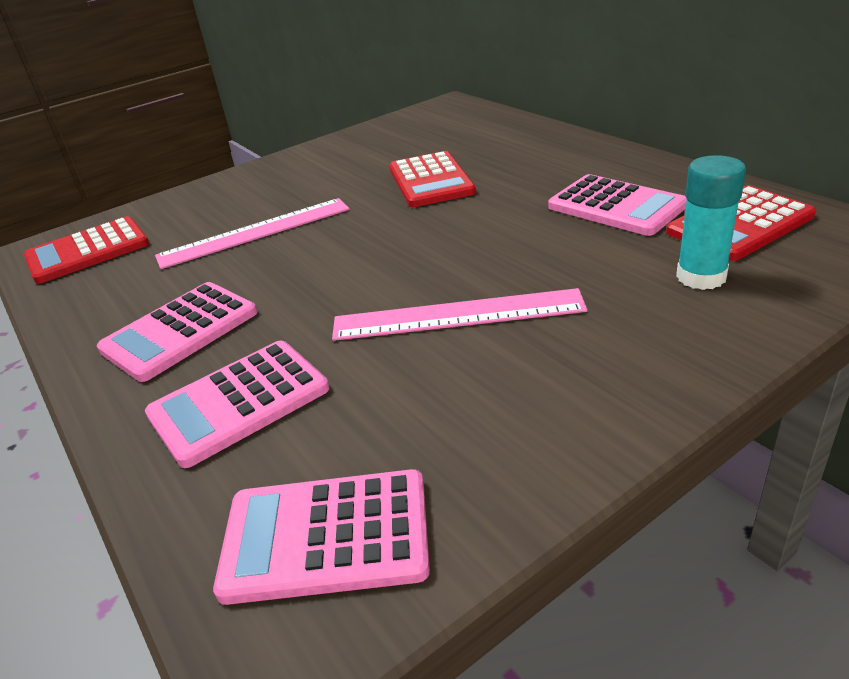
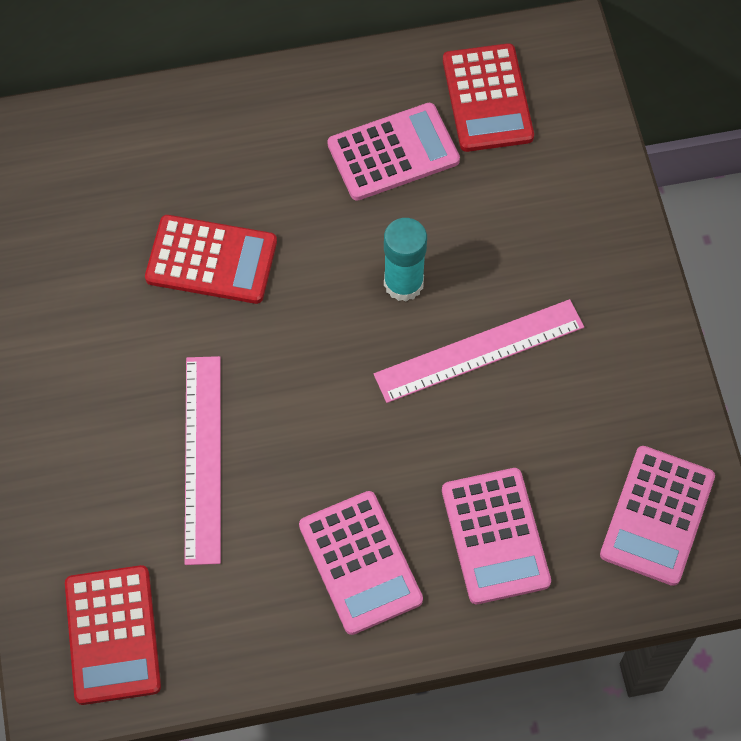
camera: 70 degrees left, 30 degrees up
pink ruler [332,288,588,341] -> pink ruler turned 45 degrees clockwise [374,299,584,403]
turquoise glue stick [676,155,746,290] -> turquoise glue stick moved to [384,218,427,301]

